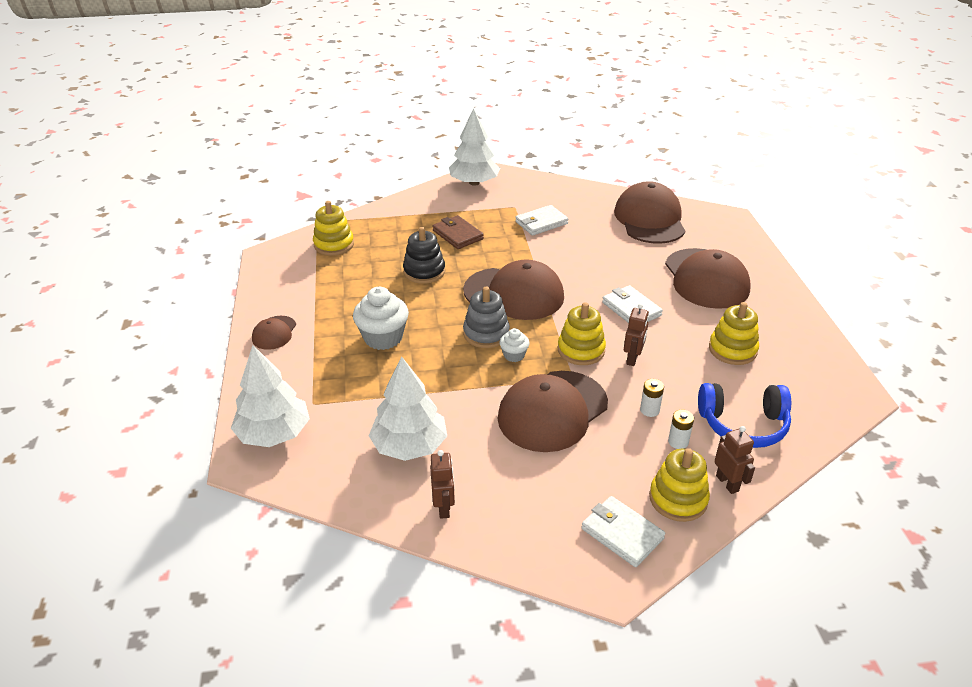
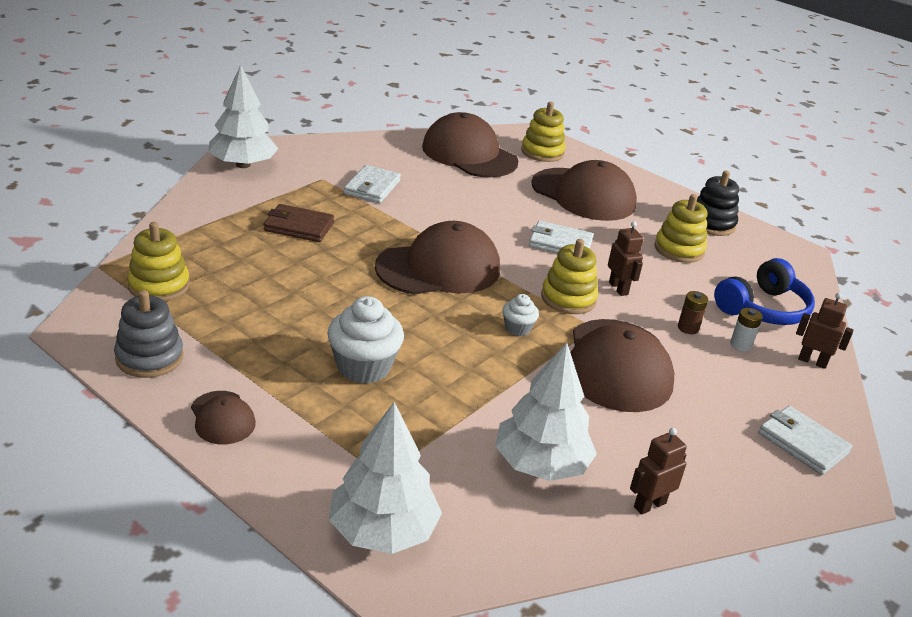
camera: 45 degrees left, 5 degrees down
black stacking toy [403,227,445,284] -> black stacking toy moved to [696,171,739,236]
brown robot [430,450,455,519] -> brown robot turned 75 degrees counterclockwise [630,428,687,515]
grey stacking toy [463,287,510,348] -> grey stacking toy moved to [114,290,184,378]
white wallet [581,496,665,567] -> white wallet turned 45 degrees clockwise [758,406,852,475]
white battery [640,379,664,417] -> brown battery [678,291,708,334]
yellow stacking toy [649,448,710,522] -> yellow stacking toy moved to [521,102,566,162]

